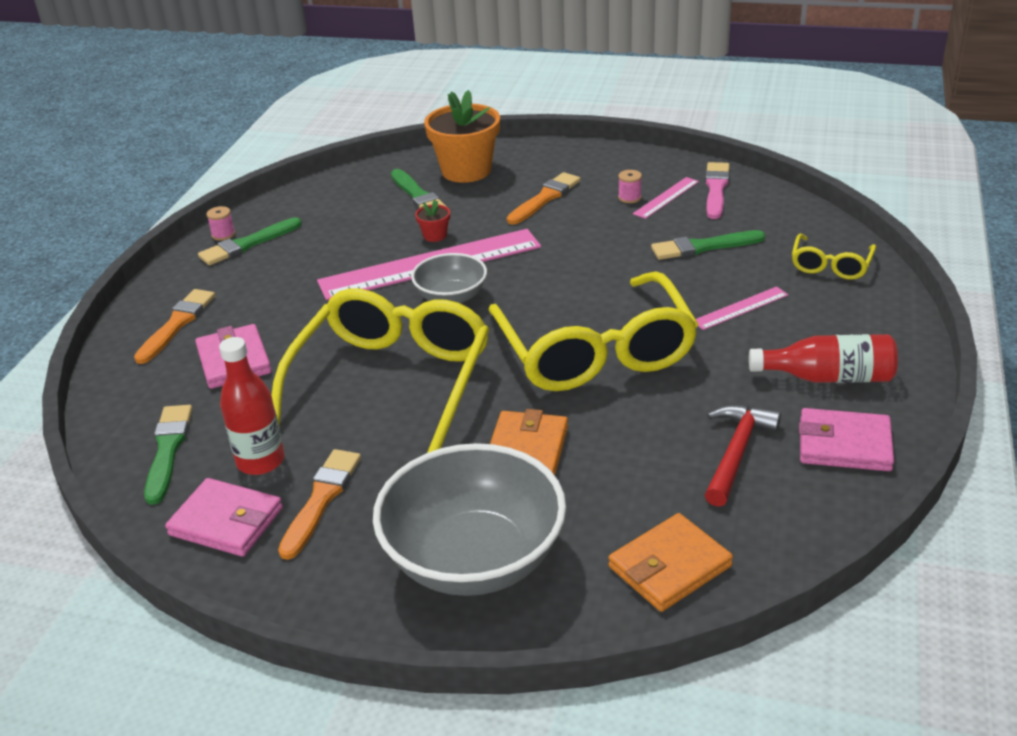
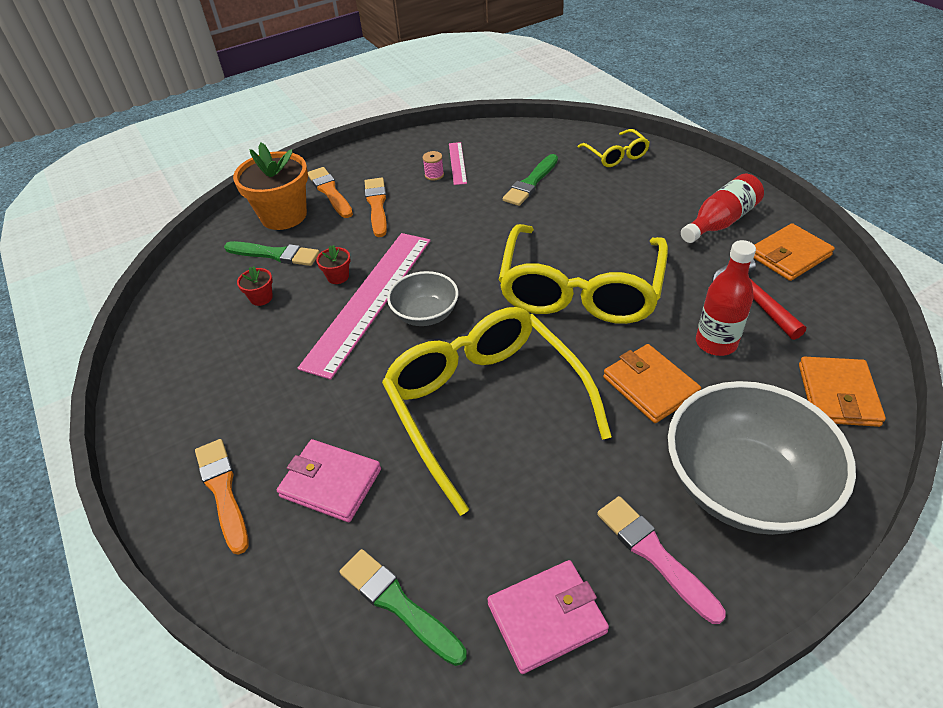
camera: 45 degrees left, 10 degrees up
green brush [198,217,302,265] -> none
pink spool [206,206,235,241] -> none
red bottle [219,337,285,475] -> red bottle moved to [696,240,756,356]
orange brush [278,449,361,560] -> orange brush moved to [308,167,353,218]
yellow glasses [488,271,699,391] -> yellow glasses turned 75 degrees clockwise [499,224,668,324]
pink ruler [696,287,788,330] -> none
pink brush [705,162,730,219] -> pink brush moved to [597,496,726,624]
pink wallet [799,408,894,471] -> orange wallet [754,223,835,281]
none -> red flower pot [237,266,273,306]

